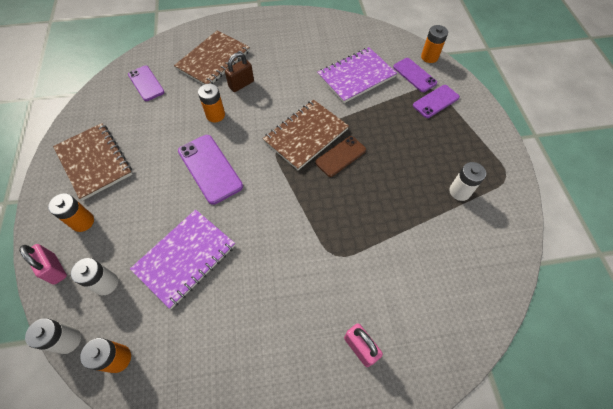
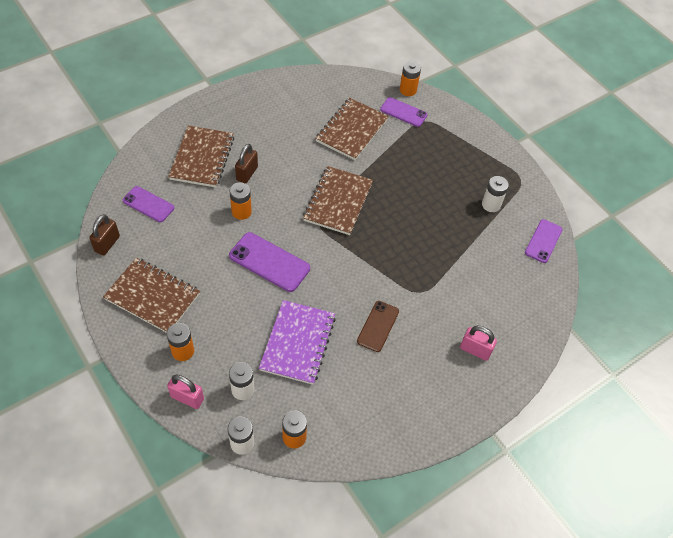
camera: 30 degrees left, 5 degrees down
brown phone [315,136,366,177] -> brown phone moved to [357,301,399,352]
purple notebook [317,47,397,103] -> brown notebook [315,98,389,160]
purple phone [413,85,460,118] -> purple phone moved to [525,219,563,263]
none -> brown padlock [89,214,120,256]

